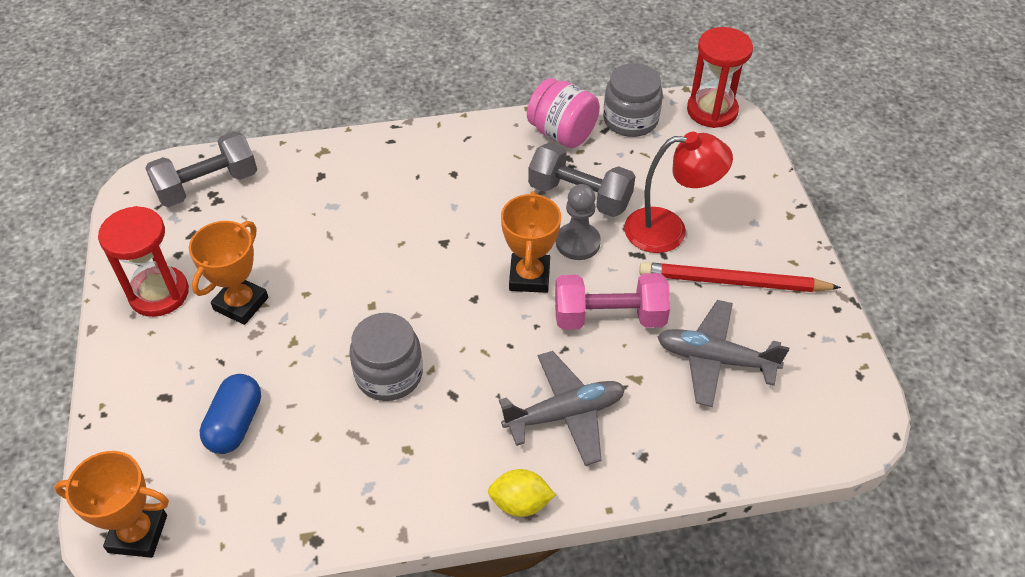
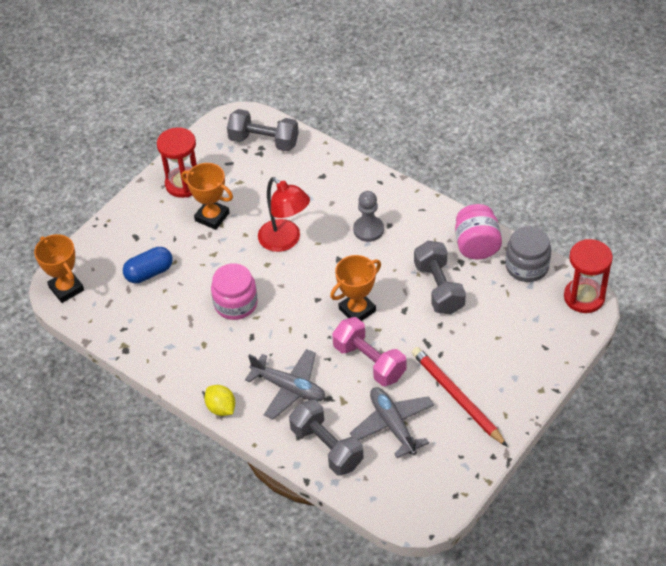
camera: 50 degrees right, 0 degrees up
orange trophy [189,221,268,325] -> orange trophy turned 45 degrees clockwise [181,163,233,230]
grey jar [349,313,423,401] -> pink jar [211,263,258,320]
grey pawn [556,184,601,260] -> grey pawn moved to [353,191,384,242]
red lamp [624,132,733,253] -> red lamp moved to [258,177,310,252]
none -> grey dumbbell [289,400,364,476]

